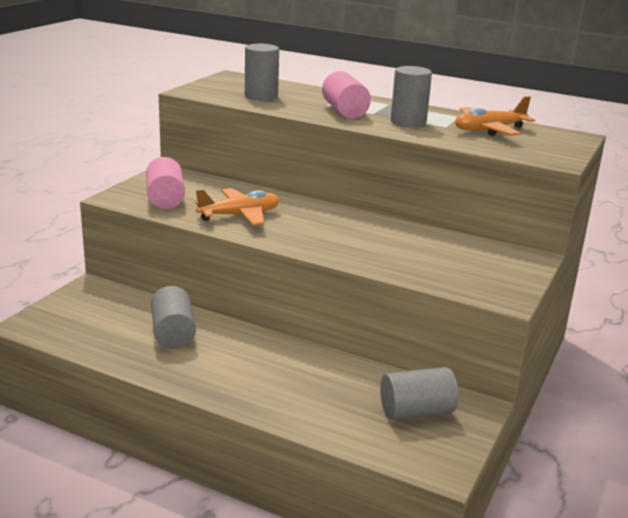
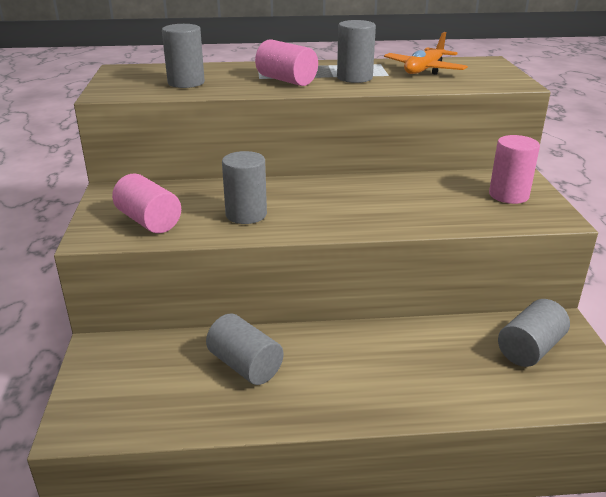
camera: 30 degrees left, 5 degrees up
orange plane [195,188,280,225] -> grey cylinder [222,151,267,224]
none -> pink cylinder [489,135,540,204]

